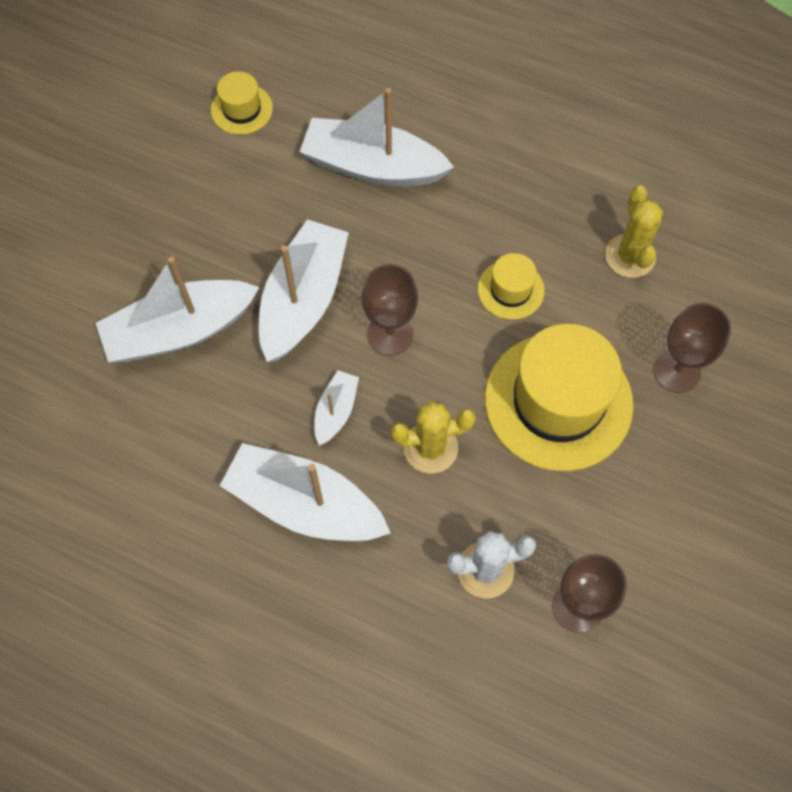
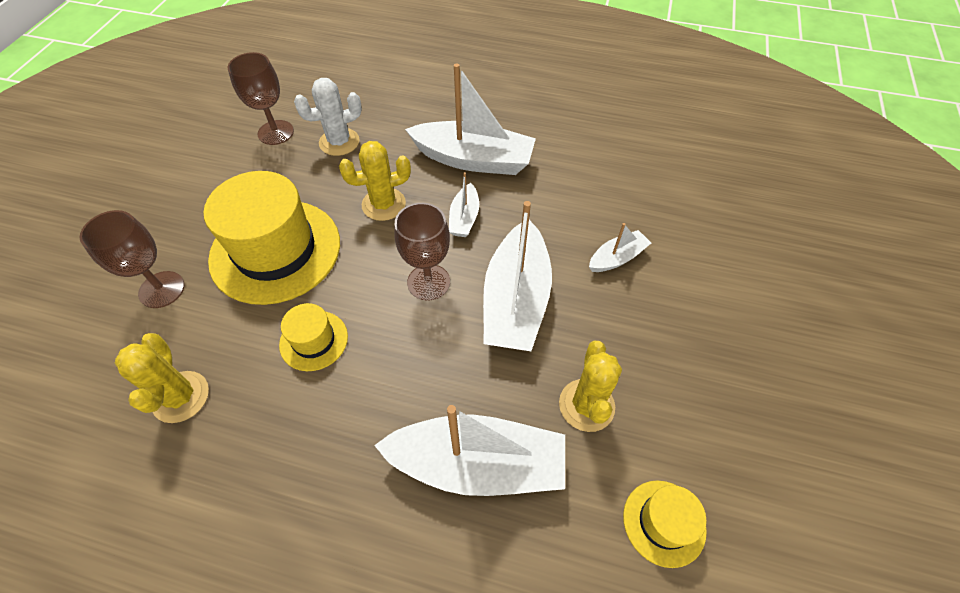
camera: 170 degrees right, 10 degrees down
white boat [96,257,259,362] -> white boat [589,223,651,272], size x0.49
none -> yellow cactus [559,341,622,432]

